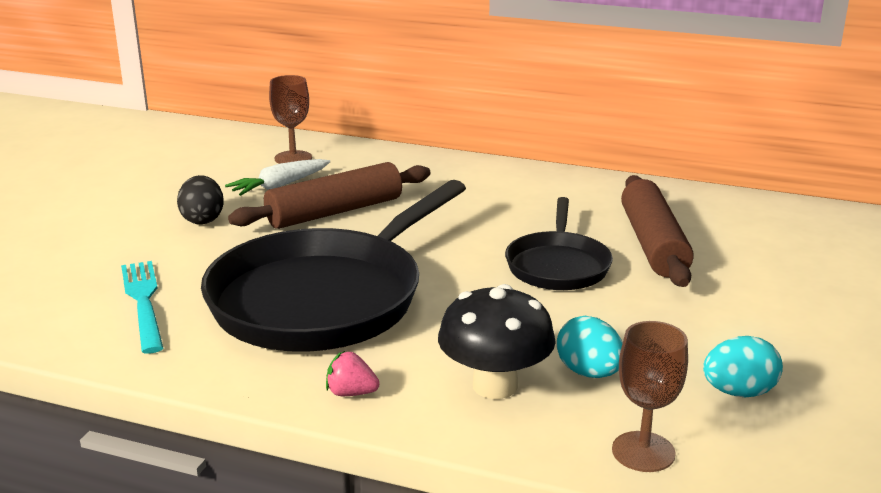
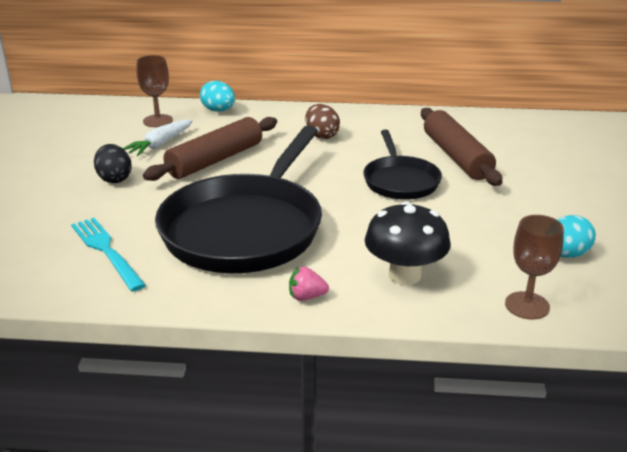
camera: 15 degrees left, 5 degrees up
turquoise egg [556,316,623,378] -> turquoise egg moved to [200,81,235,112]
none -> brown egg [305,104,340,139]

